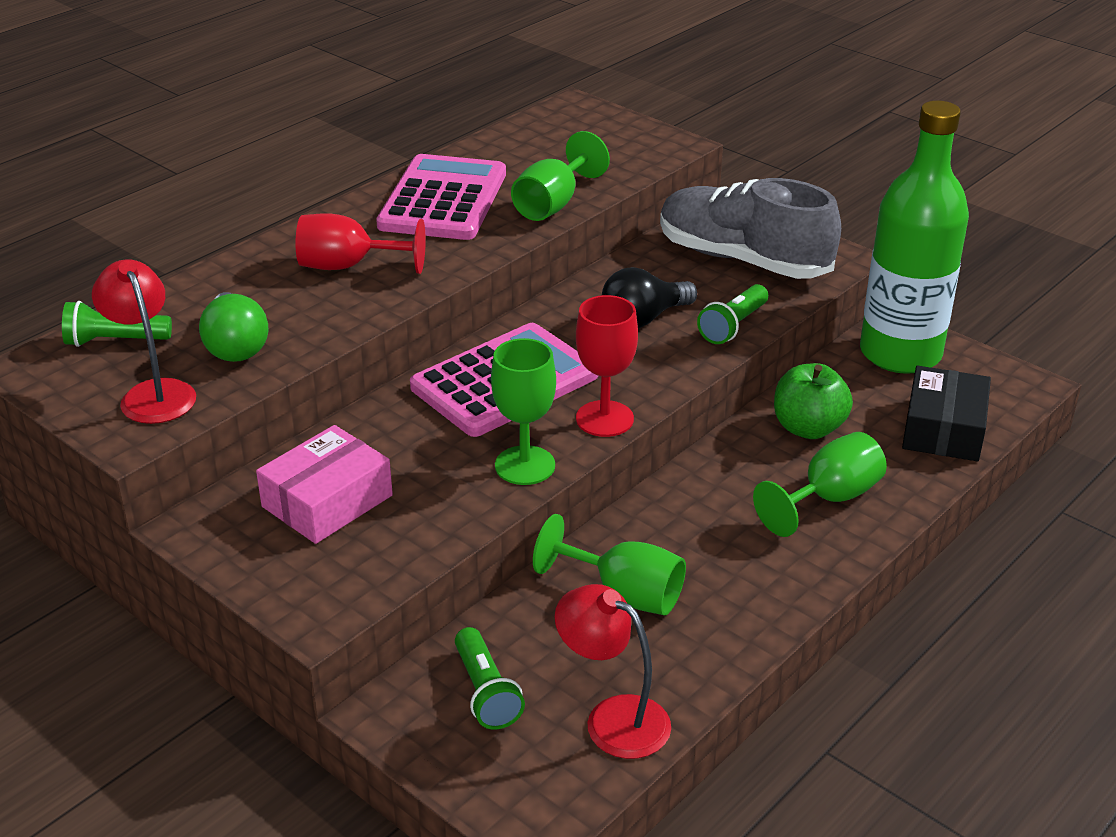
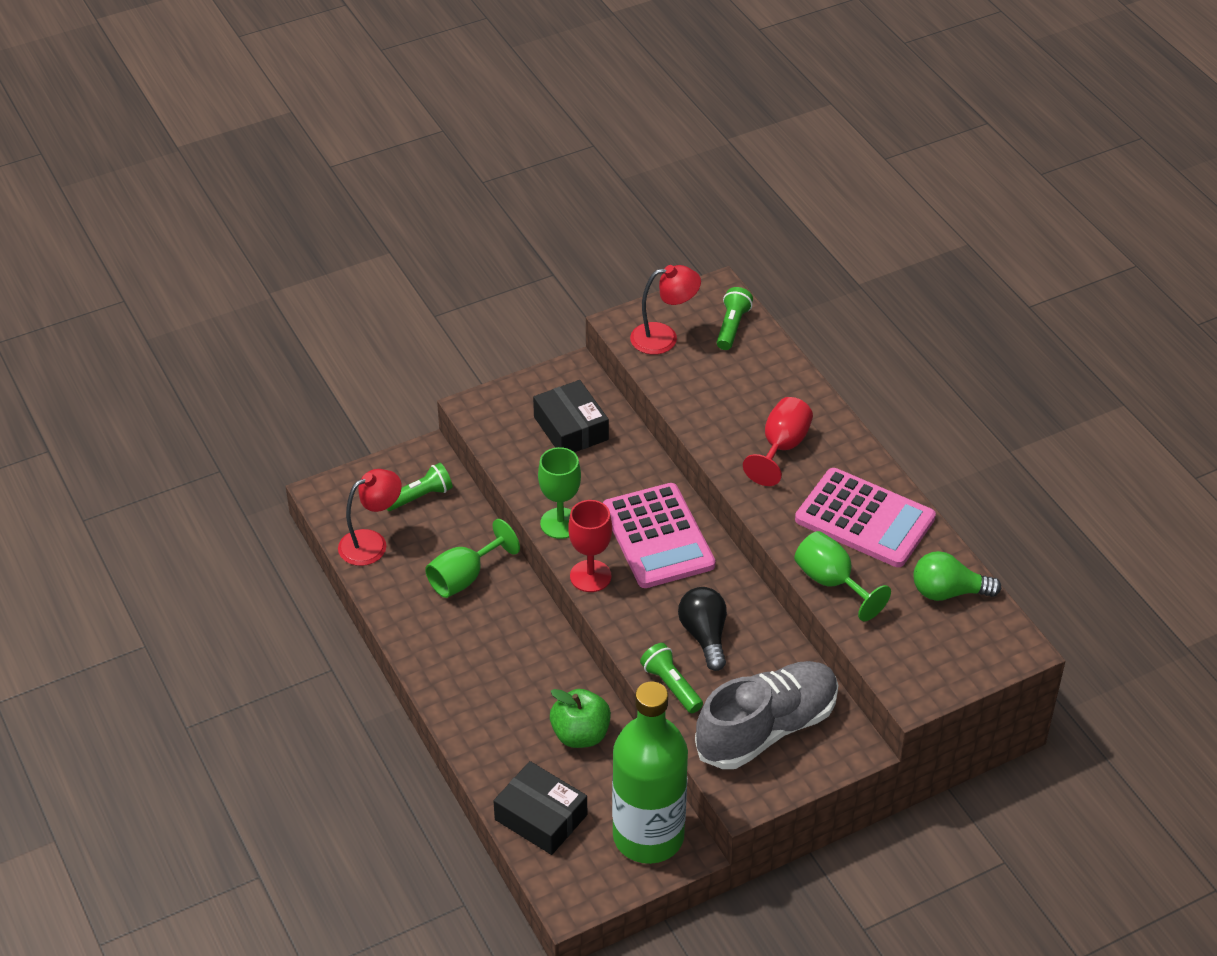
camera: 110 degrees right, 10 degrees up
green light bulb [199,292,269,362] -> green light bulb moved to [913,551,1001,601]
pink box [256,425,393,544] -> black box [533,380,609,453]
green flashlight [455,627,525,729] -> green flashlight turned 150 degrees clockwise [387,463,453,511]
green goblet [753,432,887,537] -> none

